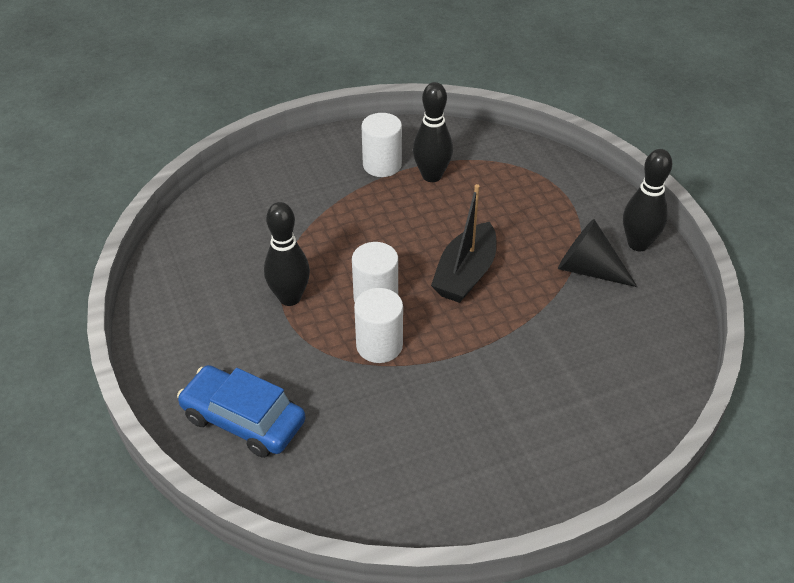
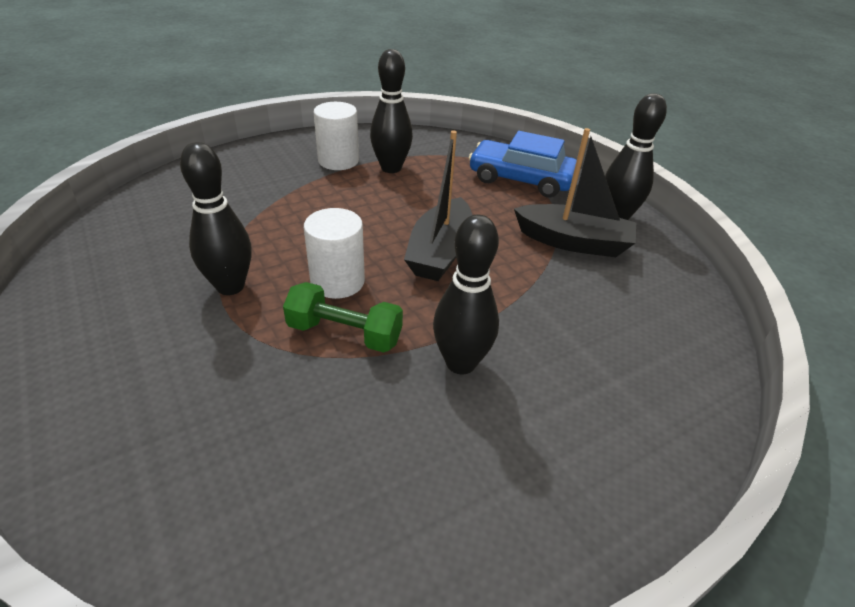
camera: 10 degrees left, 5 degrees down
blue car [177,365,306,458] -> blue car moved to [469,131,577,198]
white cylinder [354,288,403,363] -> green dumbbell [283,282,403,352]
black cone [558,219,637,287] -> black boat [514,128,636,257]
none -> black bowling pin [433,215,499,374]

